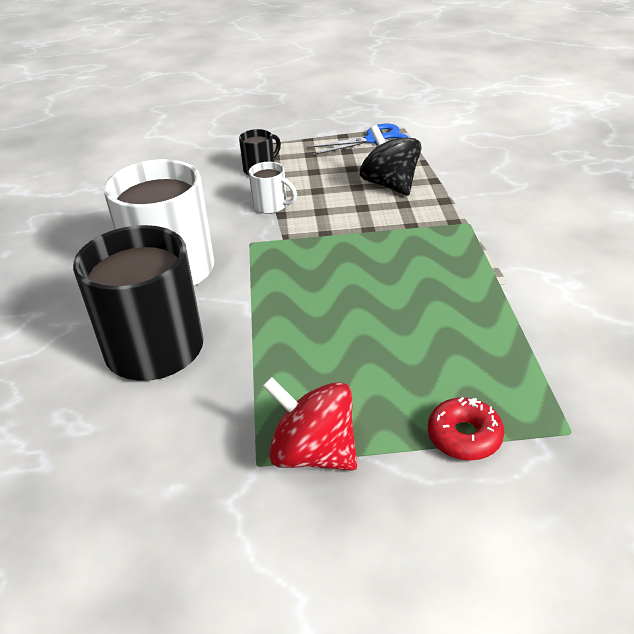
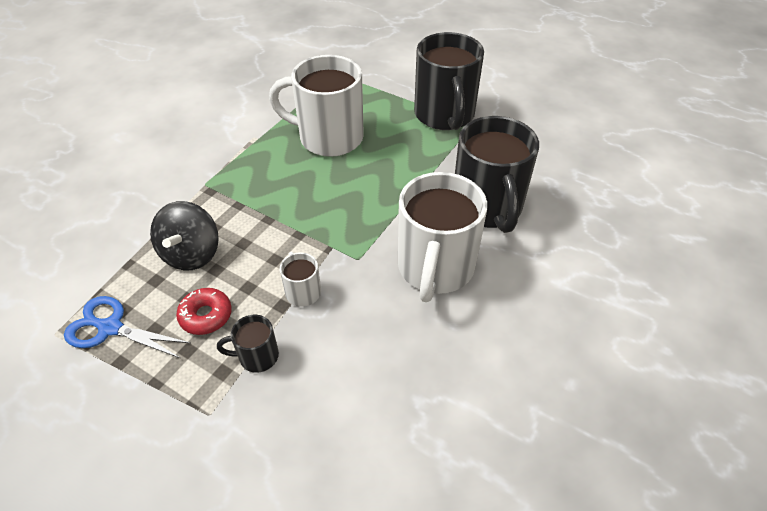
camera: 145 degrees left, 10 degrees up
red spinning top [263,377,357,471] -> black mug [414,32,484,130]
red donut [428,397,504,461] -> red donut moved to [176,288,232,335]
none -> white mug [269,55,364,157]

